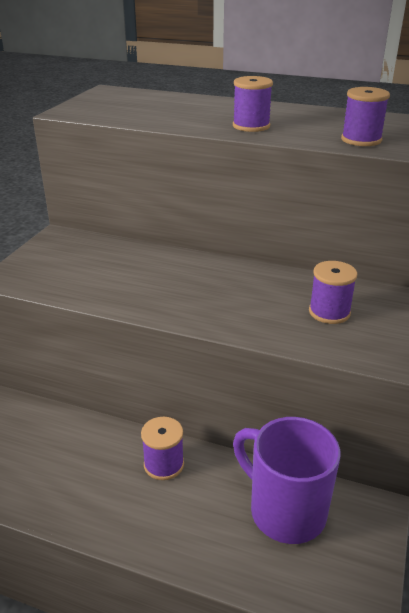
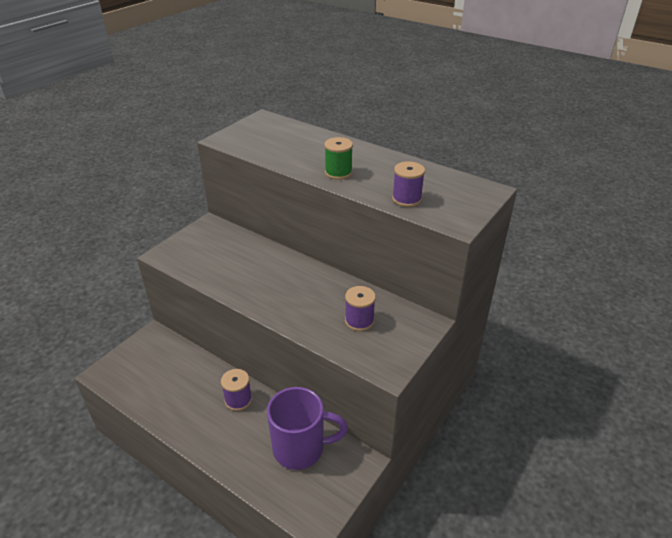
camera: 15 degrees right, 5 degrees up
purple spool [233,76,273,132] -> green spool [324,137,353,180]
purple mug [233,417,340,544] -> purple mug turned 120 degrees clockwise [267,387,348,470]

